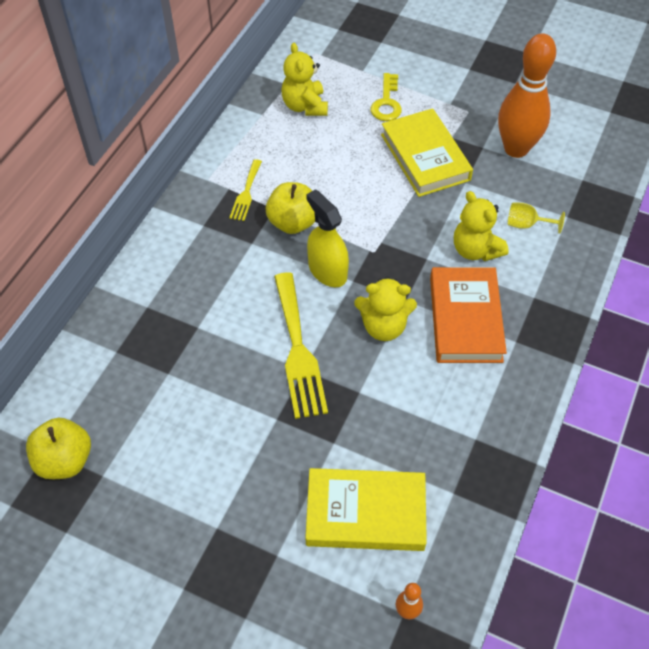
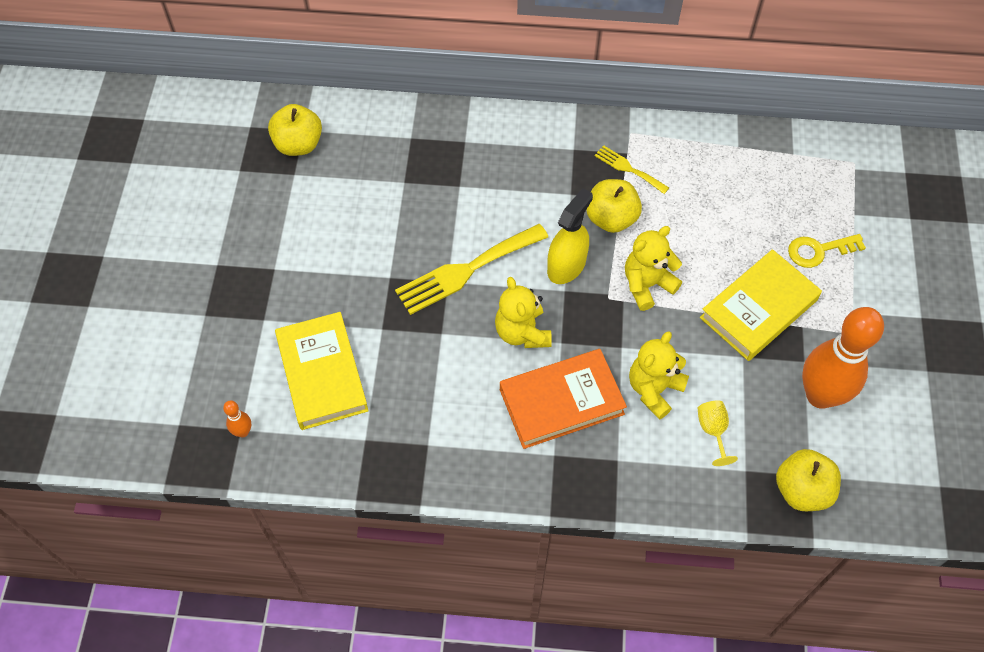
camera: 70 degrees right, 5 degrees up
yellow fork [229,159,262,221] -> yellow fork turned 45 degrees clockwise [595,145,669,194]
yellow teddy bear [281,43,328,116] -> yellow teddy bear moved to [625,226,682,311]
none -> yellow apple [776,449,841,511]

